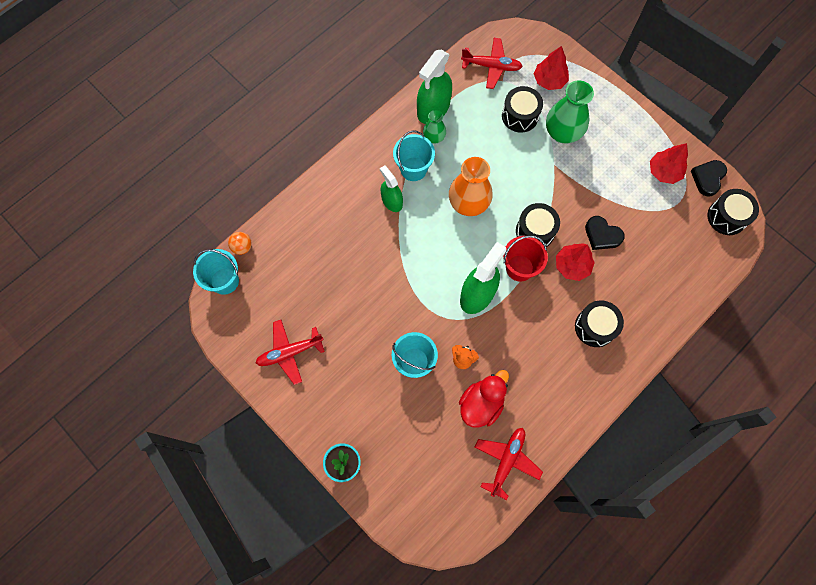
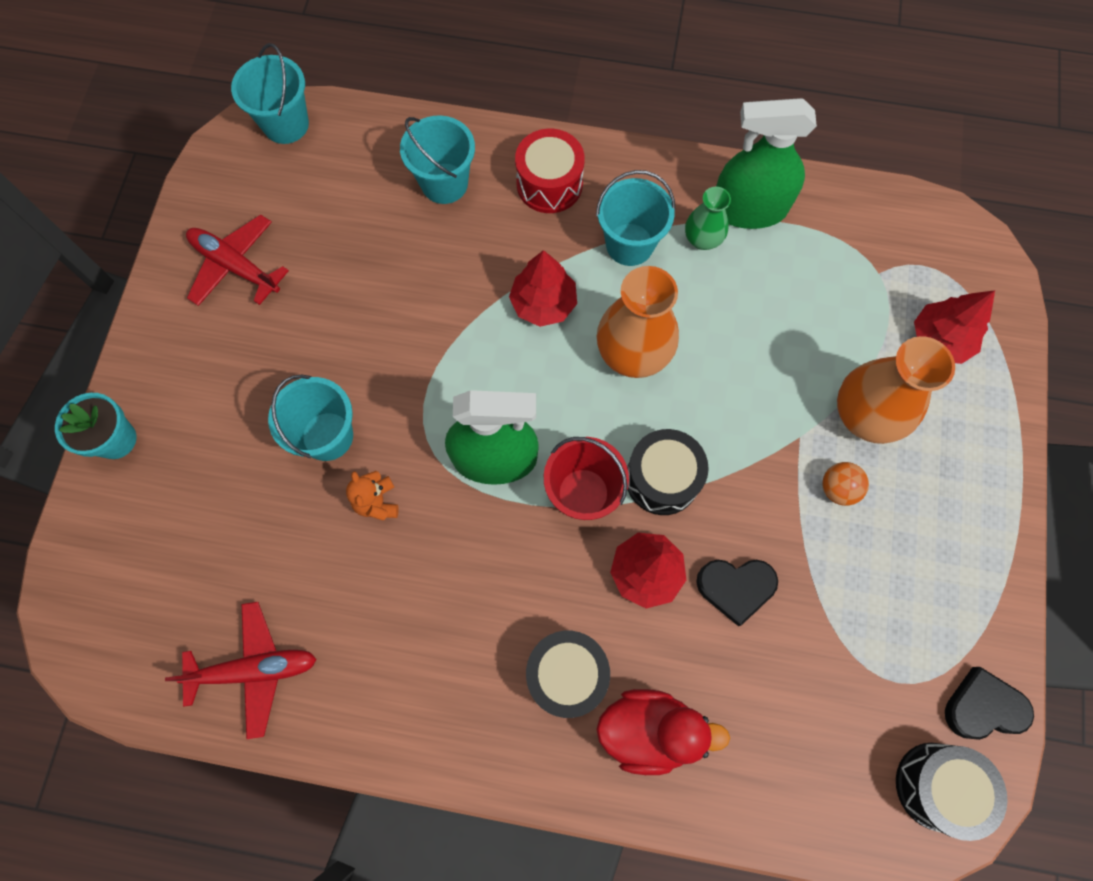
camera: 55 degrees right, 0 degrees up
orange ball [228,232,252,255] -> orange ball moved to [822,462,869,506]
green spray bottle [380,165,403,212] -> none
red duck [459,370,509,427] -> red duck moved to [596,689,730,775]
red plane [461,38,523,89] -> none
black drum [502,86,543,133] -> none
green vase [546,80,594,143] -> orange vase [837,336,955,444]
black heart [585,216,625,250] -> black heart turned 90 degrees counterclockwise [696,560,778,626]
red tree [650,143,688,184] -> red tree moved to [509,250,577,327]
none -> turquoise bucket [400,115,475,204]
none -> red drum [515,129,585,213]

